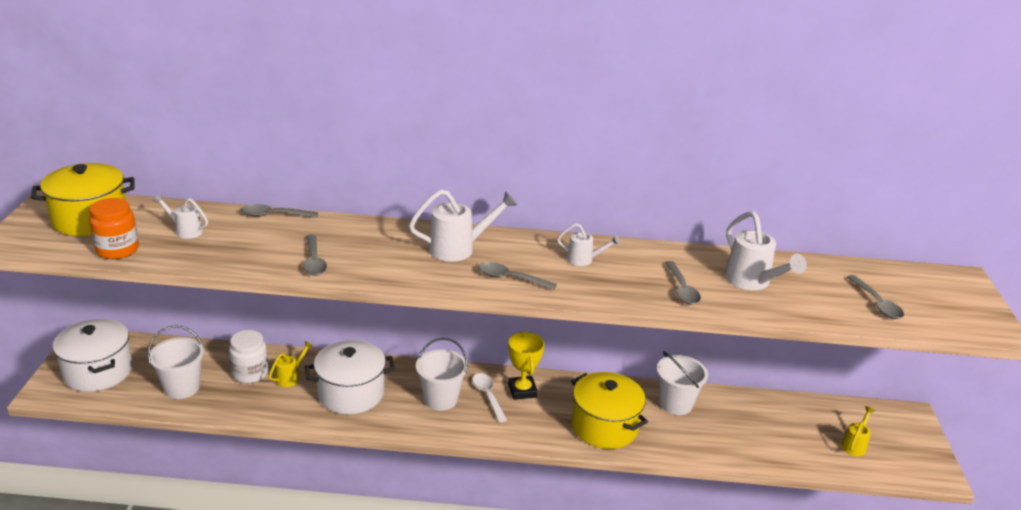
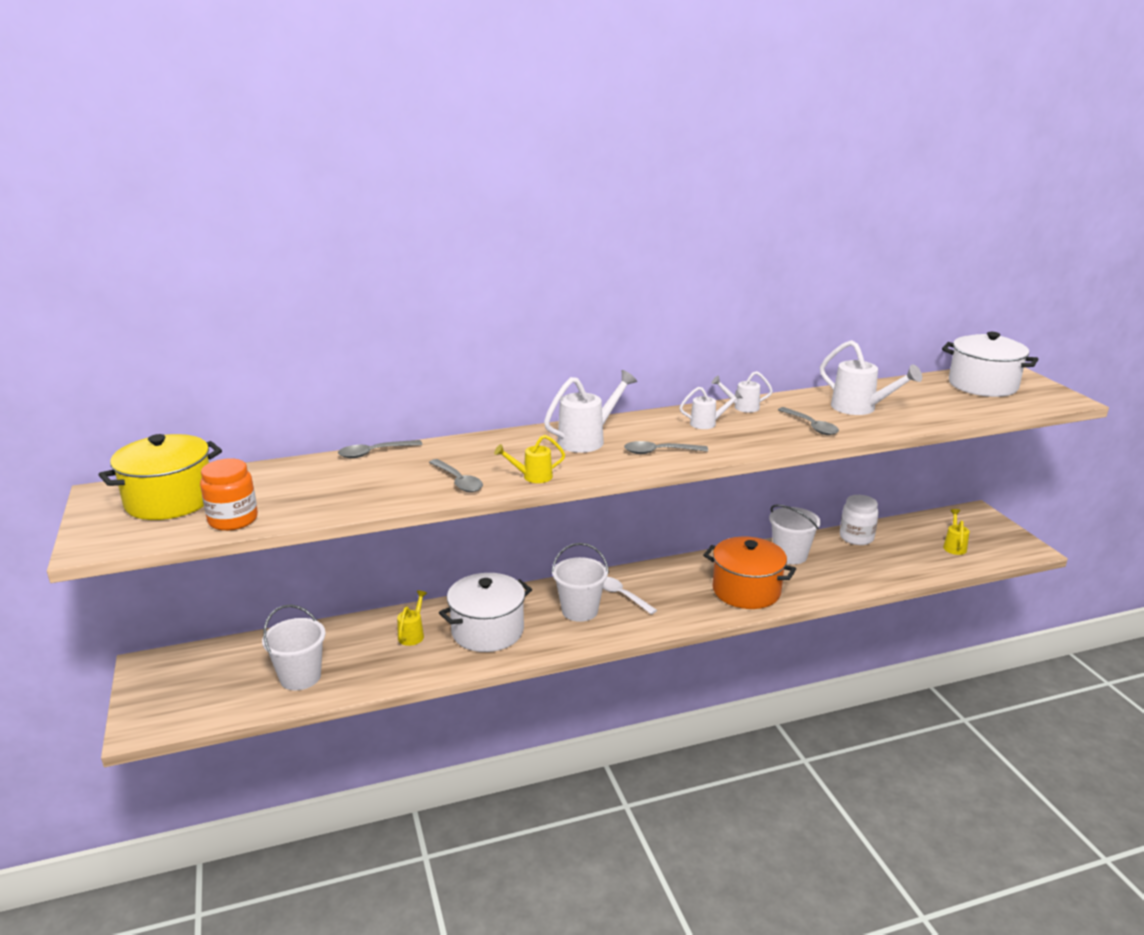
camera: 20 degrees left, 5 degrees down
white pot [52,319,133,392] -> white pot moved to [942,332,1038,397]
white watering can [153,194,208,239] -> white watering can moved to [712,371,773,413]
white jar [229,330,268,383] -> white jar moved to [840,495,879,545]
yellow trophy [508,332,545,400] -> none
yellow pot [571,372,648,449] -> orange pot [703,537,796,609]
grey spoon [847,275,904,319] -> none
none -> yellow watering can [494,435,565,483]

